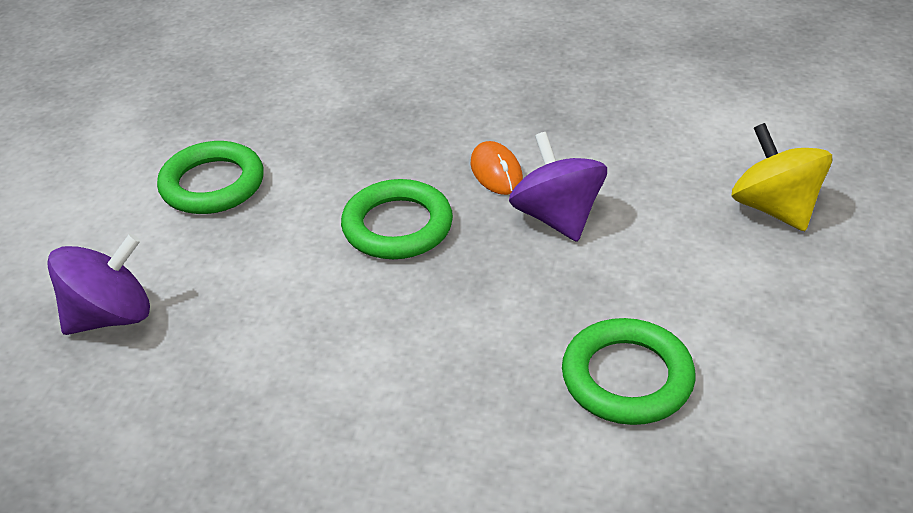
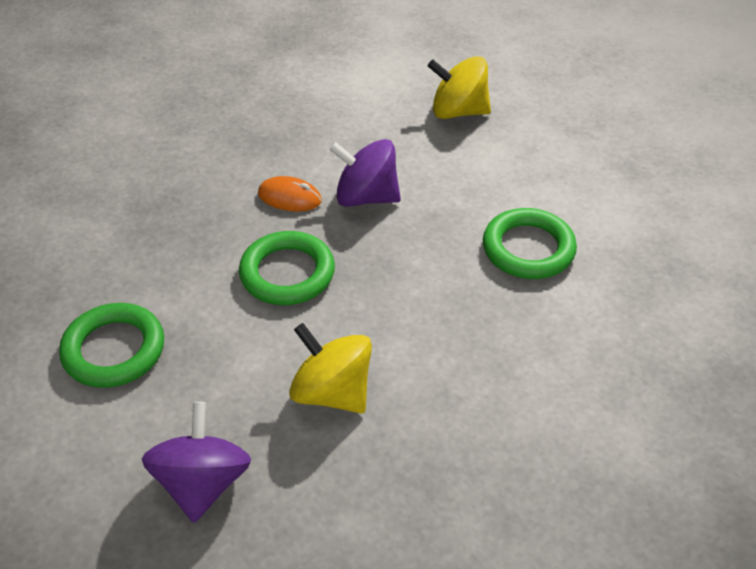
camera: 55 degrees left, 5 degrees up
none -> yellow spinning top [289,323,372,413]

